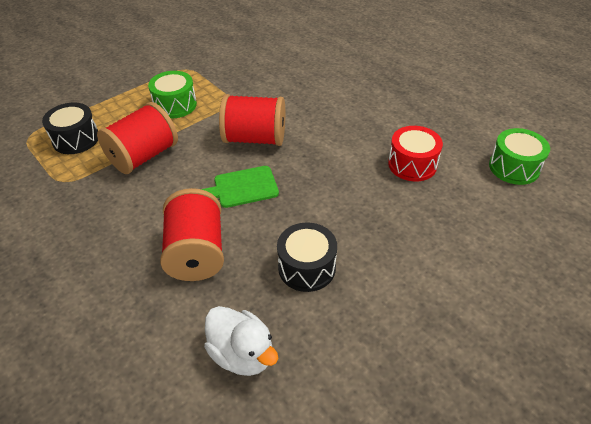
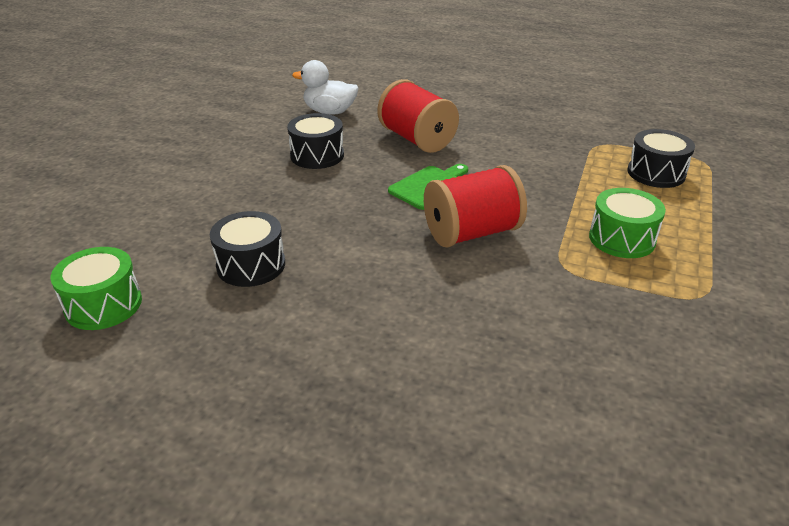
camera: 150 degrees right, 10 degrees down
red spool [97,102,178,174] -> none
red drum [388,126,443,182] -> black drum [210,211,285,287]

